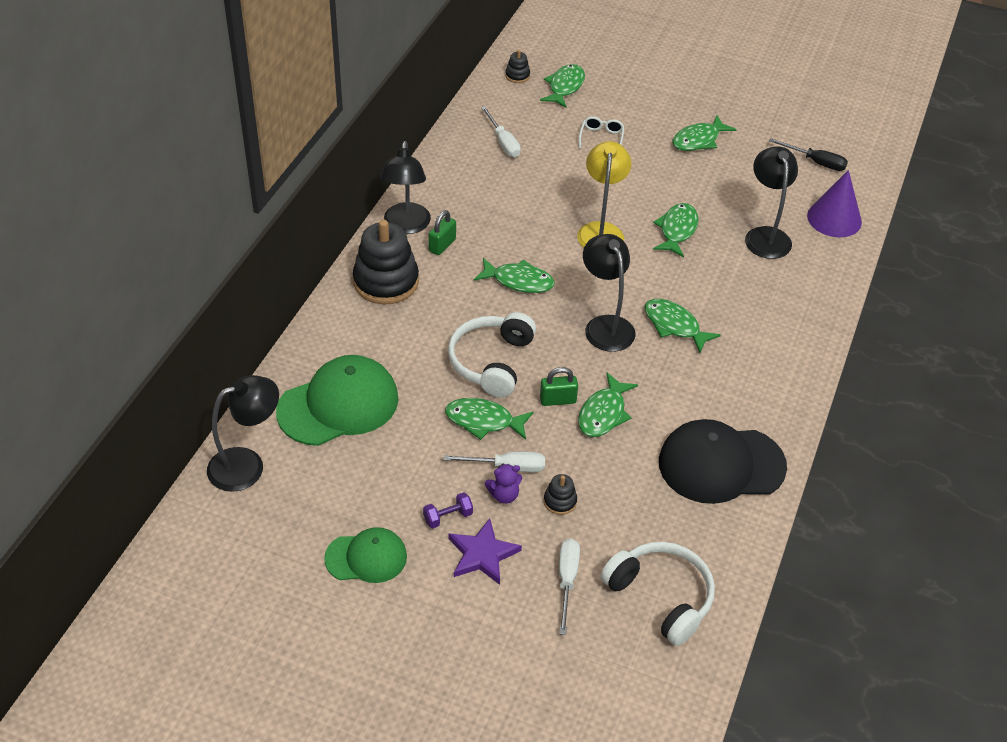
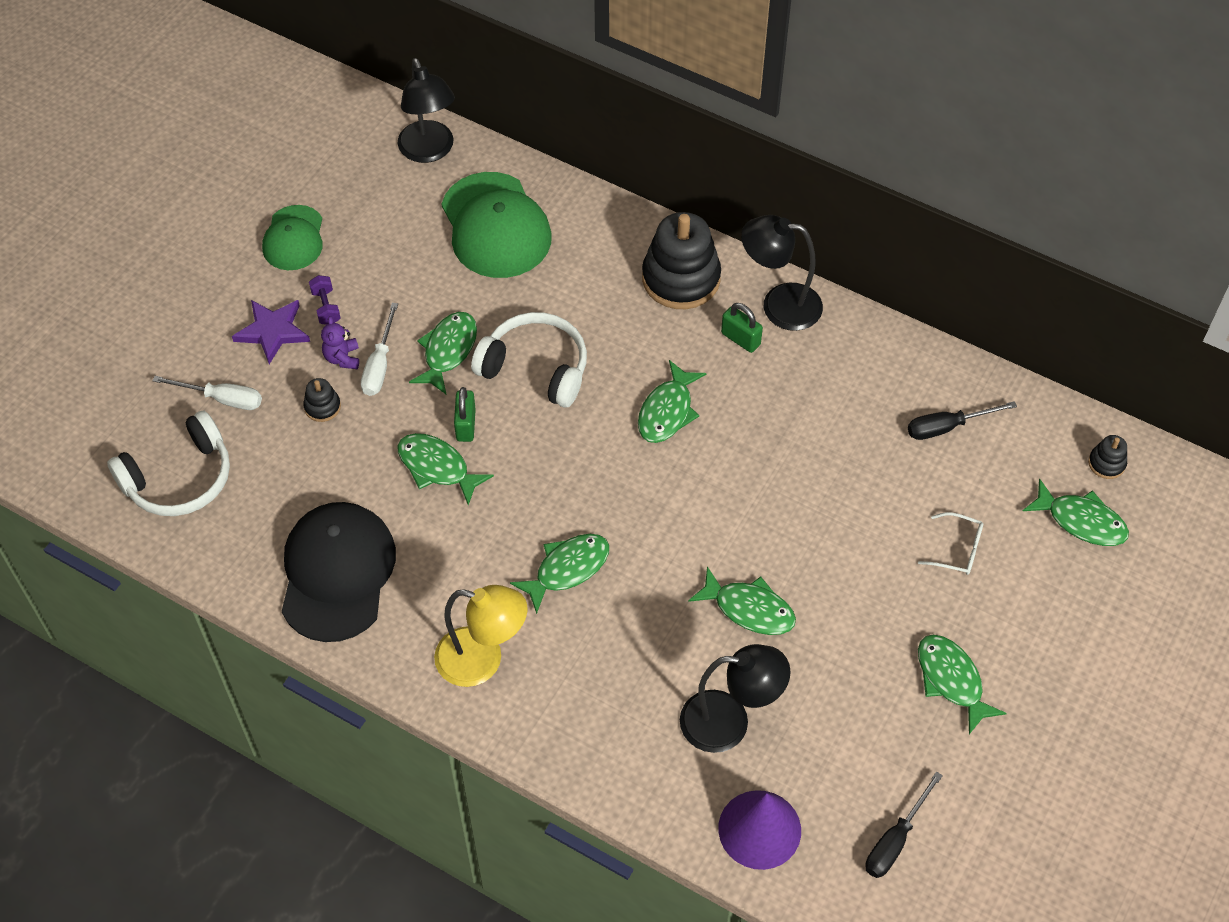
camera: 100 degrees right, 10 degrees up
white screwdriver [481,106,521,157] -> black screwdriver [908,401,1017,440]
yellow lamp [577,141,632,248] -> yellow lamp moved to [434,585,528,687]
black lamp [583,234,636,352] -> none

